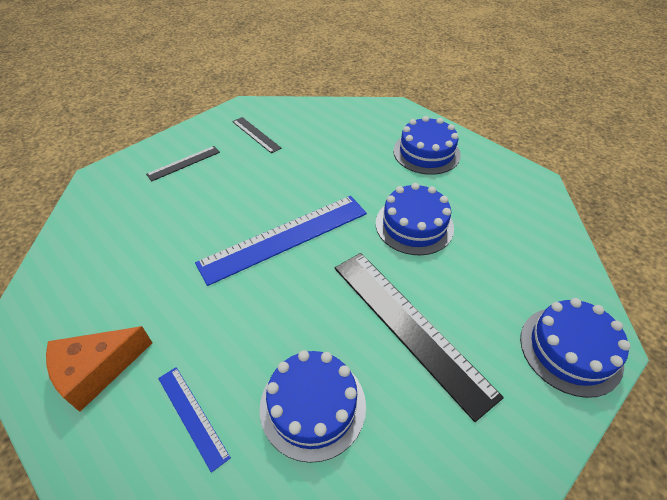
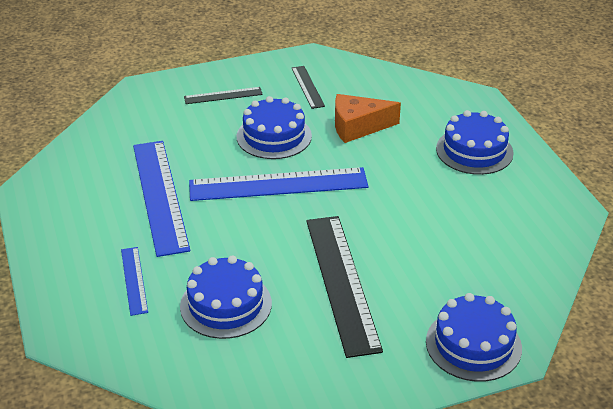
camera: 25 degrees right, 10 degrees down
orange cheese [46,326,152,412] -> orange cheese moved to [335,94,401,143]
blue cake [376,183,454,255] -> blue cake moved to [237,96,312,159]
none -> blue ruler [133,141,190,257]

